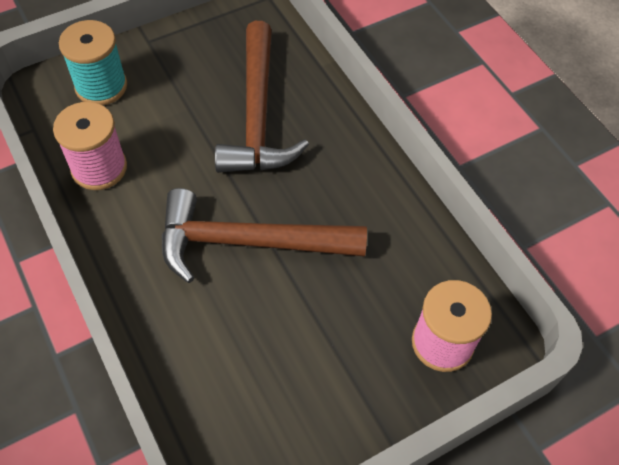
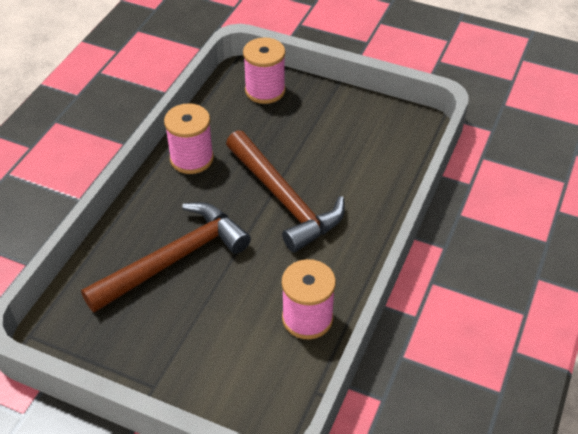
camera: 125 degrees left, 10 degrees down
turquoise spool [59,20,127,105] -> none
none -> pink spool [164,103,214,174]

